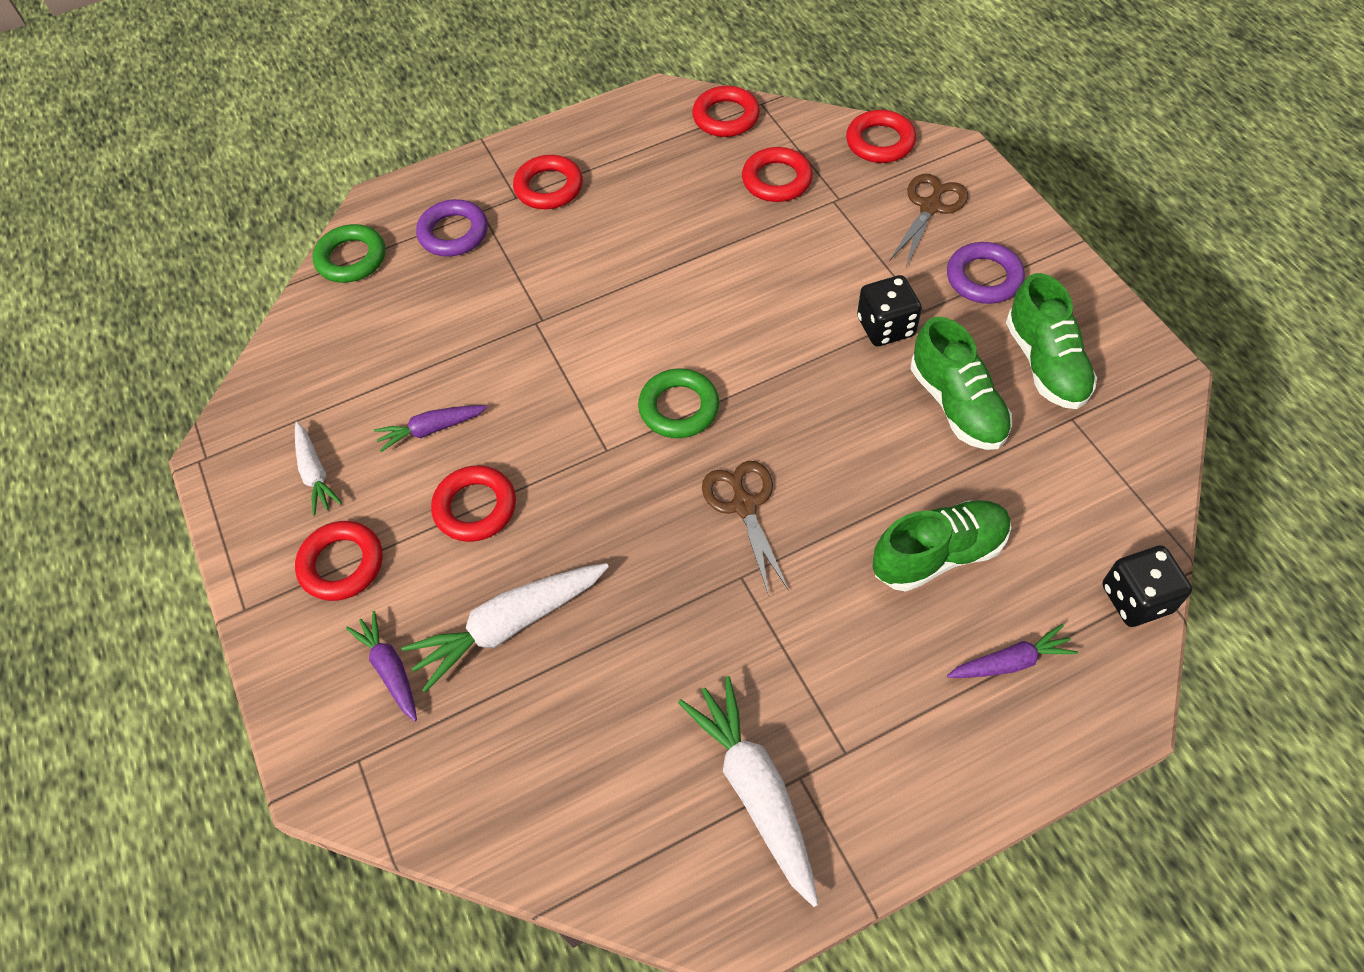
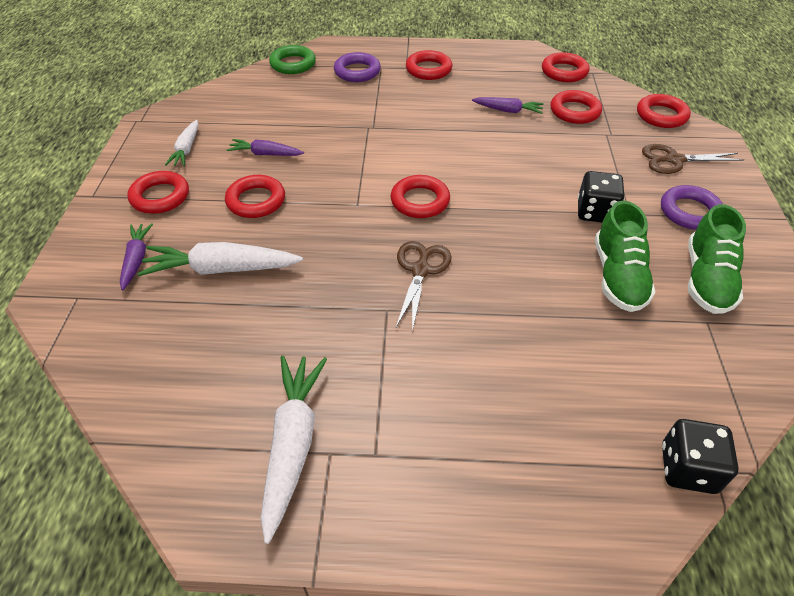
camera: 25 degrees right, 10 degrees down
green ring [638,369,719,438] -> red ring [391,175,450,218]
green shoe [873,500,1011,591] -> none
brown scissors [889,174,968,267] -> brown scissors turned 150 degrees counterclockwise [642,144,744,174]
purple carrot [947,624,1078,678] -> purple carrot moved to [472,97,544,114]

